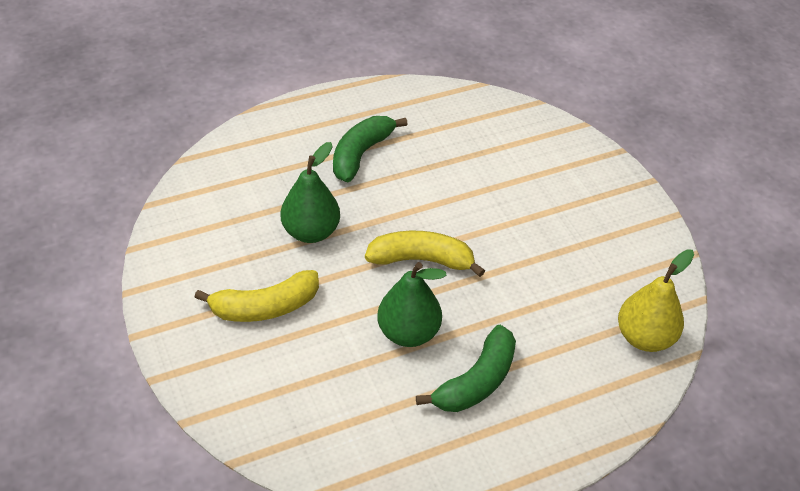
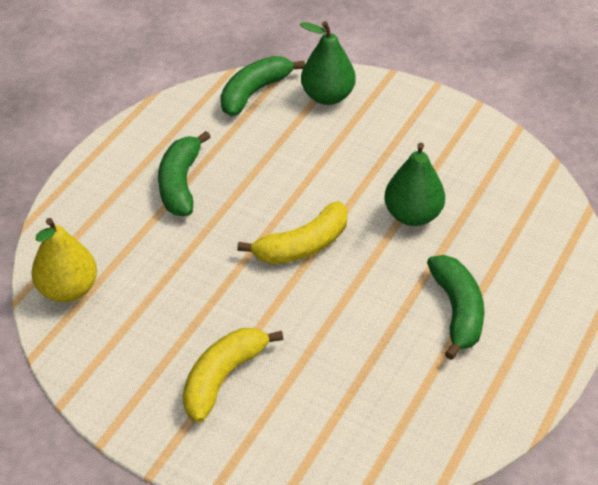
camera: 145 degrees right, 0 degrees up
yellow banana [194,270,319,322] -> yellow banana moved to [182,328,284,423]
green pear [377,262,447,347] -> green pear moved to [300,21,356,105]
none -> green banana [220,56,305,116]

